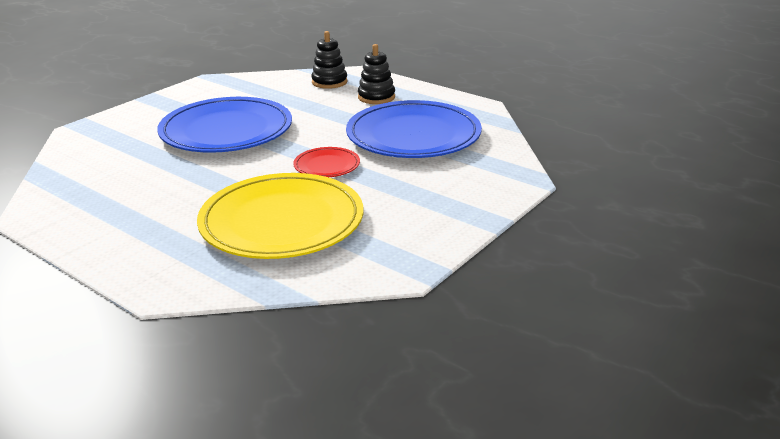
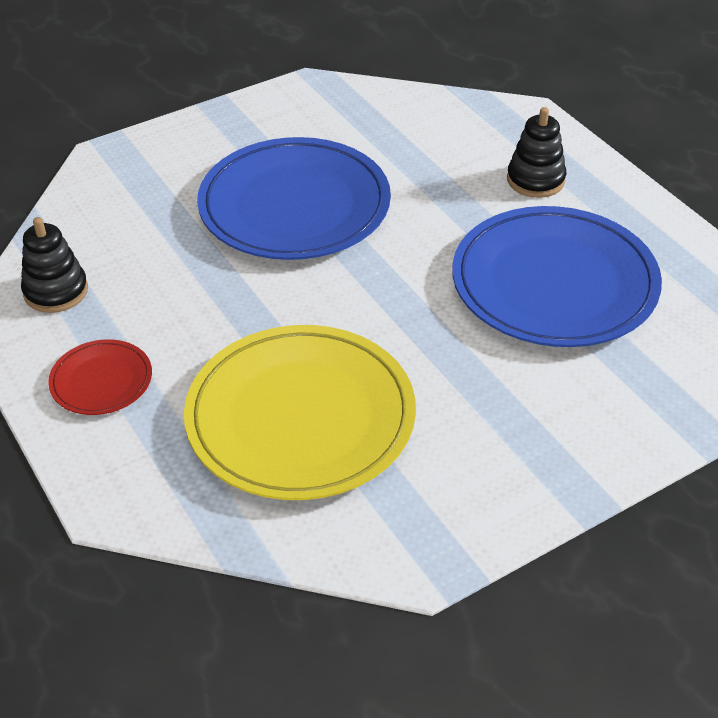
camera: 20 degrees right, 15 degrees up
red plate [293,147,360,177] -> red plate moved to [48,339,152,415]
black stacking toy [311,31,348,89] -> black stacking toy moved to [21,217,88,313]

